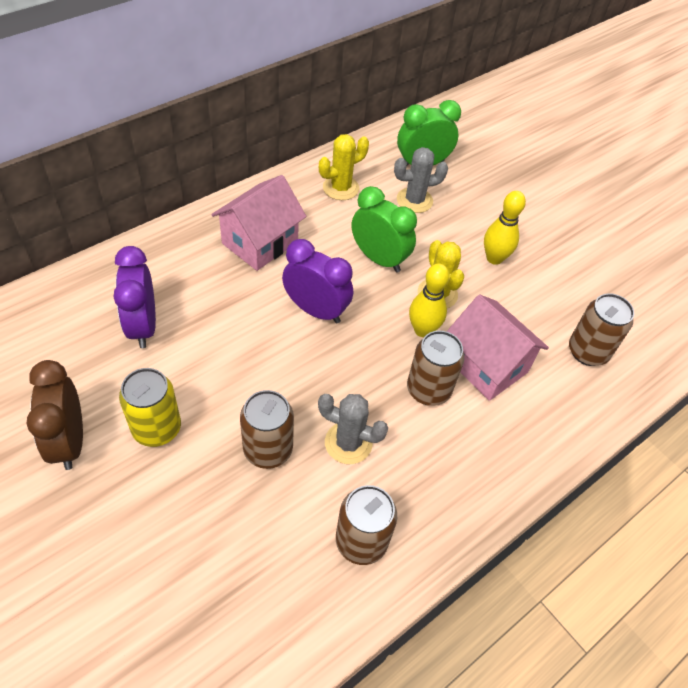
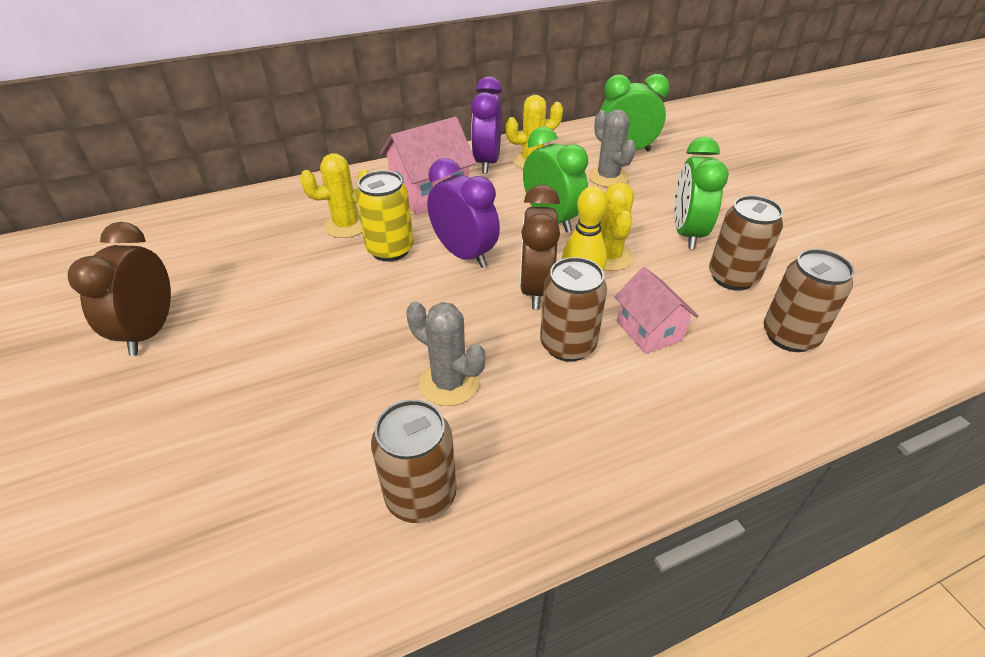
camera: 20 degrees right, 10 degrees down
purple clock [114,246,156,348] -> purple clock moved to [471,77,502,174]
yellow can [119,368,181,447] -> yellow can moved to [356,170,413,262]
brown can [240,390,294,469] -> brown can moved to [709,195,783,291]
grey cactus [394,147,448,213] -> grey cactus turned 60 degrees clockwise [588,109,636,187]
pink house [446,294,549,401] -> pink house [614,267,699,354], size x0.64
yellow bowling pin [484,191,526,265] -> green clock [674,137,729,249]
none -> yellow cactus [300,153,369,238]
none -> brown clock [520,185,560,309]

